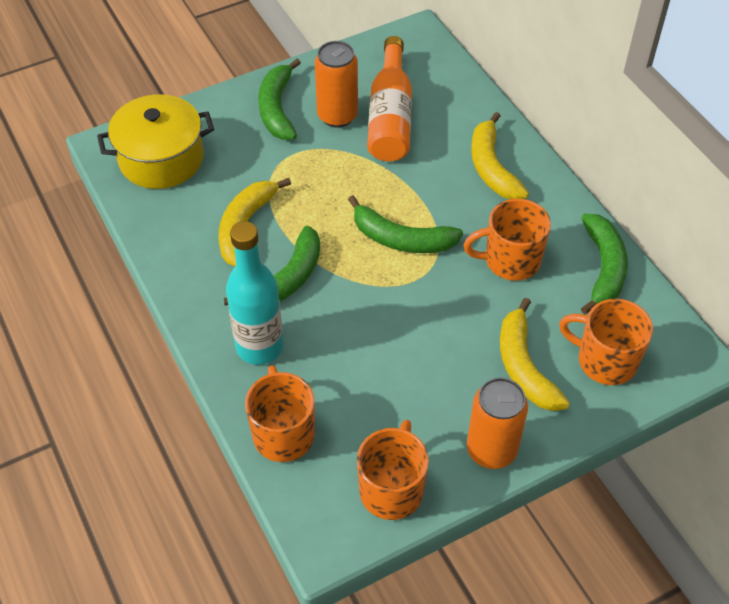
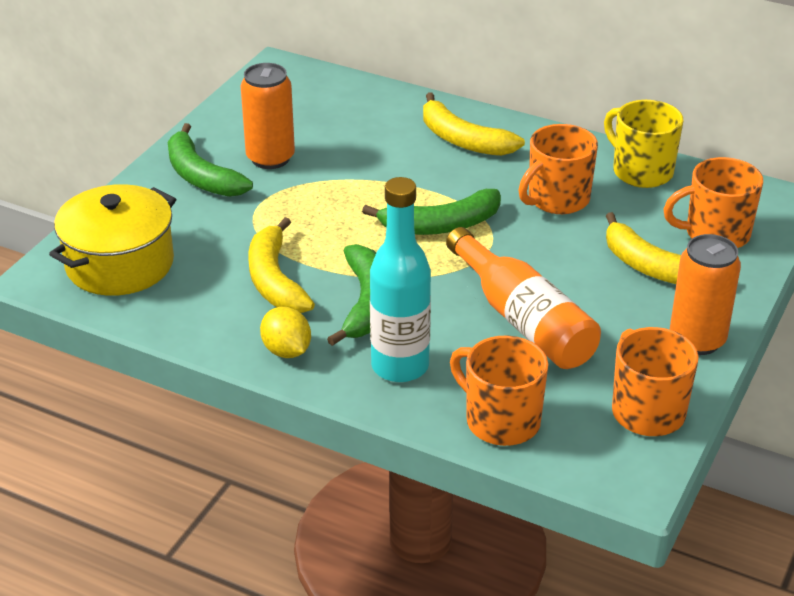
camera: 35 degrees left, 15 degrees down
orange bottle [367,36,412,161] -> orange bottle moved to [446,227,601,369]
green banana [581,214,628,314] -> yellow mug [604,100,683,188]
none -> yellow lemon [260,307,311,358]

